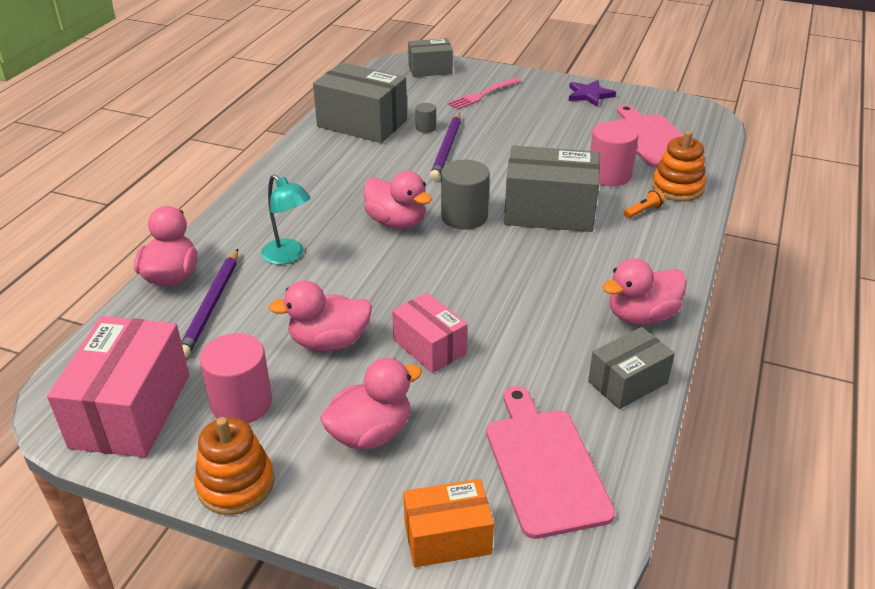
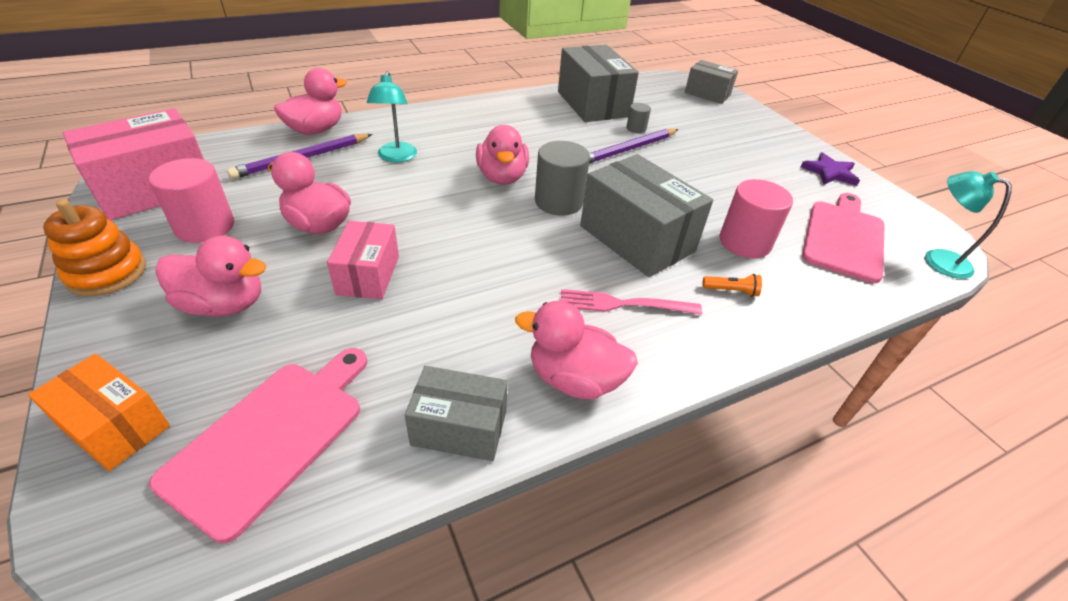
camera: 40 degrees right, 5 degrees up
pink fork [447,78,521,110] -> pink fork moved to [561,289,702,315]
orange stacking toy [652,131,706,201] -> none
none -> turquoise lamp [925,171,1012,279]

